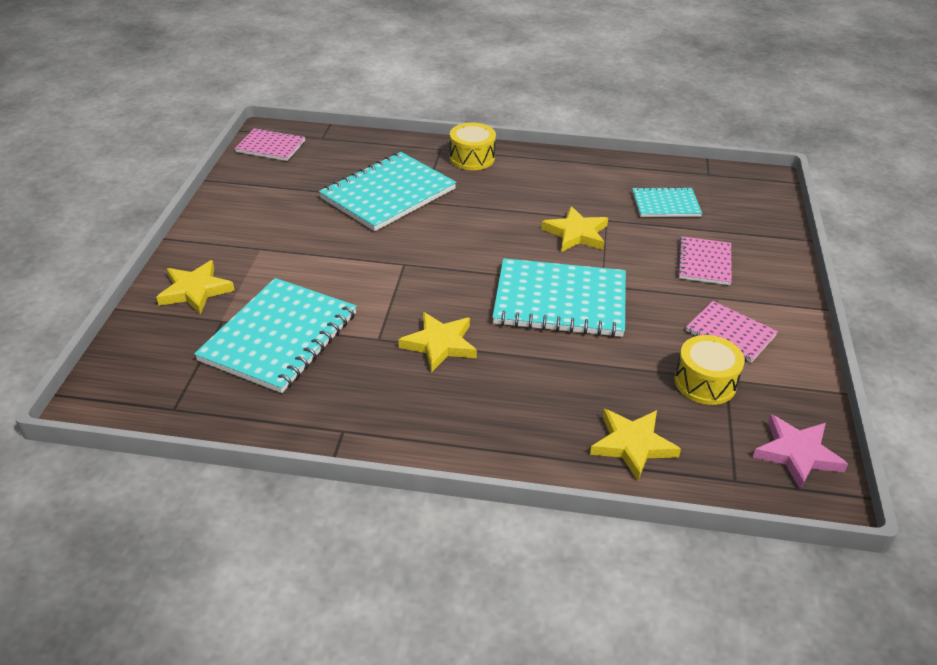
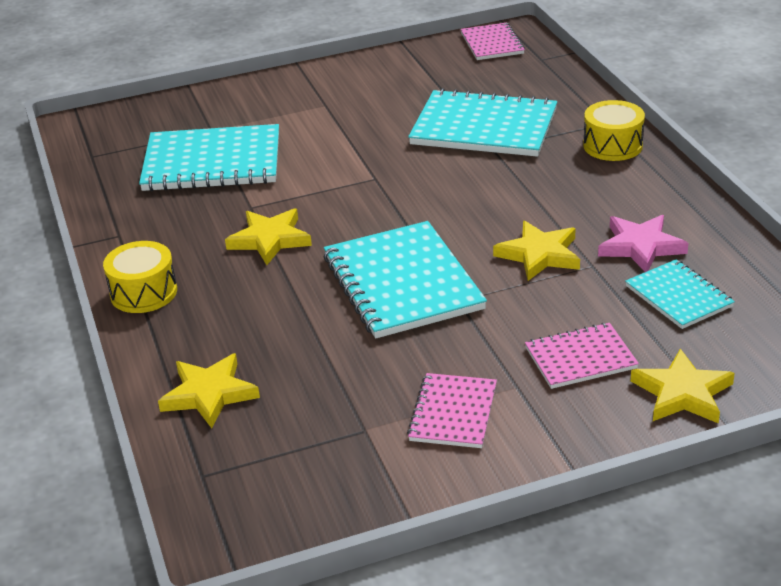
camera: 65 degrees right, 5 degrees down
yellow star [156,260,235,315] -> yellow star moved to [631,349,735,424]
yellow drum [675,335,745,405] -> yellow drum moved to [103,241,177,313]
pink star [753,414,848,490] -> pink star moved to [598,215,688,272]

